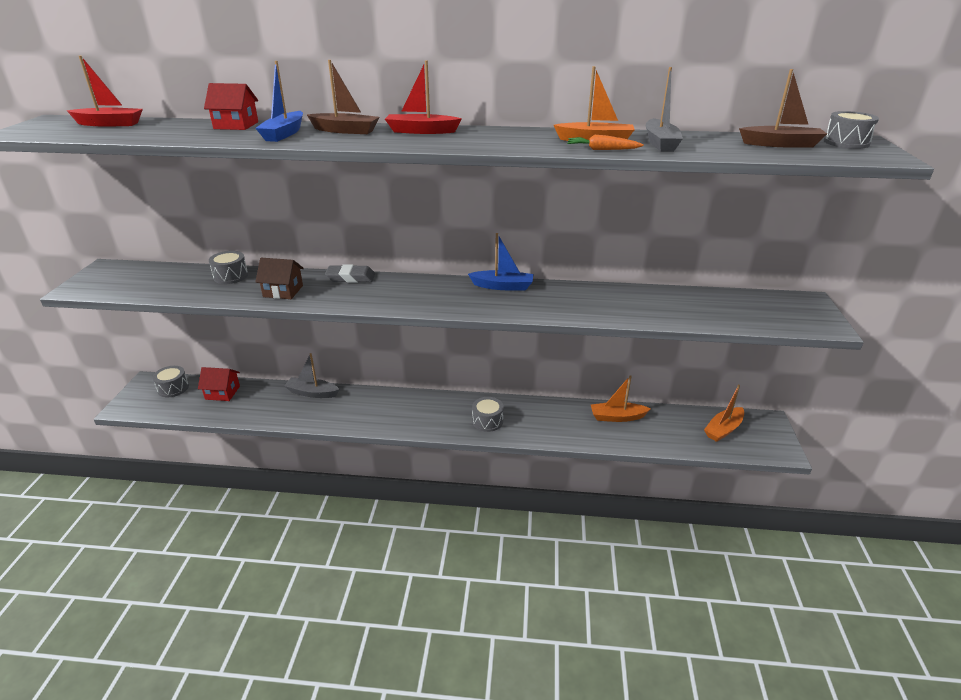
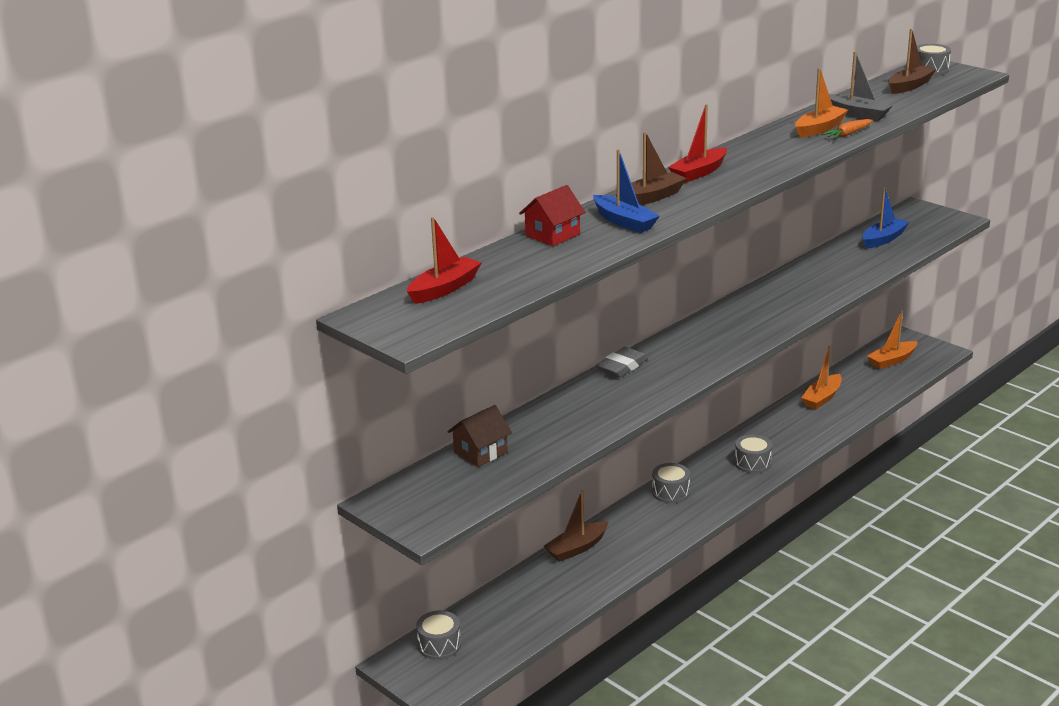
camera: 50 degrees left, 5 degrees down
red house [198,367,240,401] -> none
grey drum [209,251,248,284] -> grey drum moved to [652,463,690,503]
brown house [255,258,304,299] -> brown house moved to [447,405,512,467]
grey boat [284,353,340,398] -> brown boat [544,490,608,562]
blue boat [468,233,534,291] -> blue boat moved to [862,187,909,249]
orange boat [704,385,744,442] -> orange boat turned 60 degrees clockwise [867,310,918,369]

